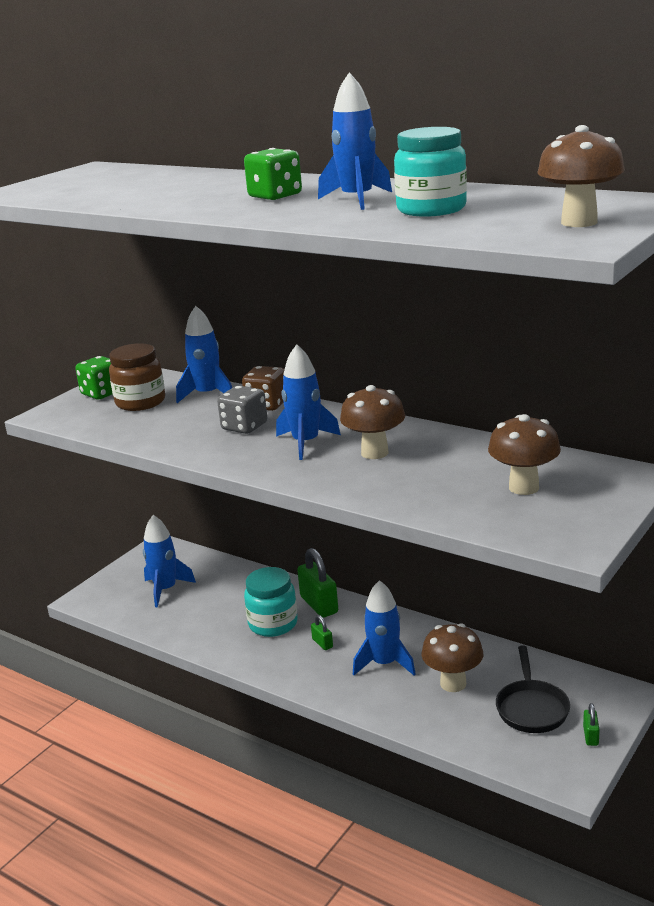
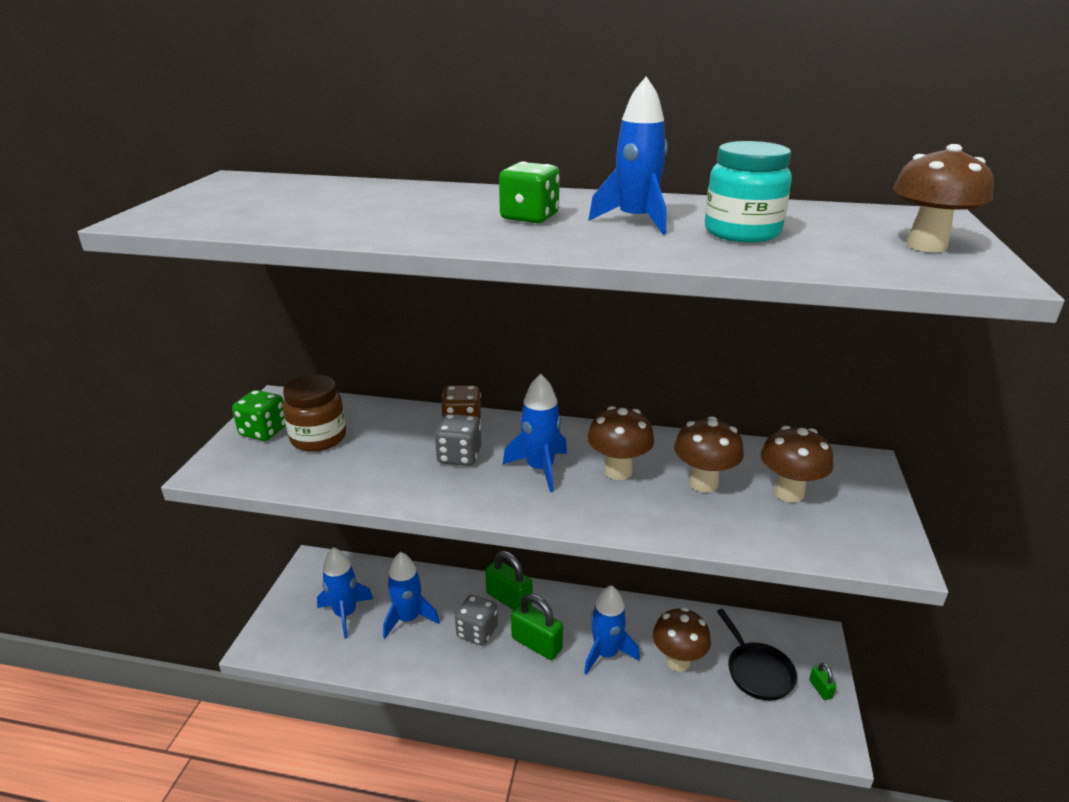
camera: 25 degrees left, 5 degrees up
blue rocket [176,306,232,403] -> blue rocket moved to [383,552,439,638]
turquoise jar [244,567,298,637] -> grey dice [455,595,498,646]
green padlock [311,615,333,650] -> green padlock [511,594,563,660], size x2.05
none -> brown mushroom [674,416,744,493]

